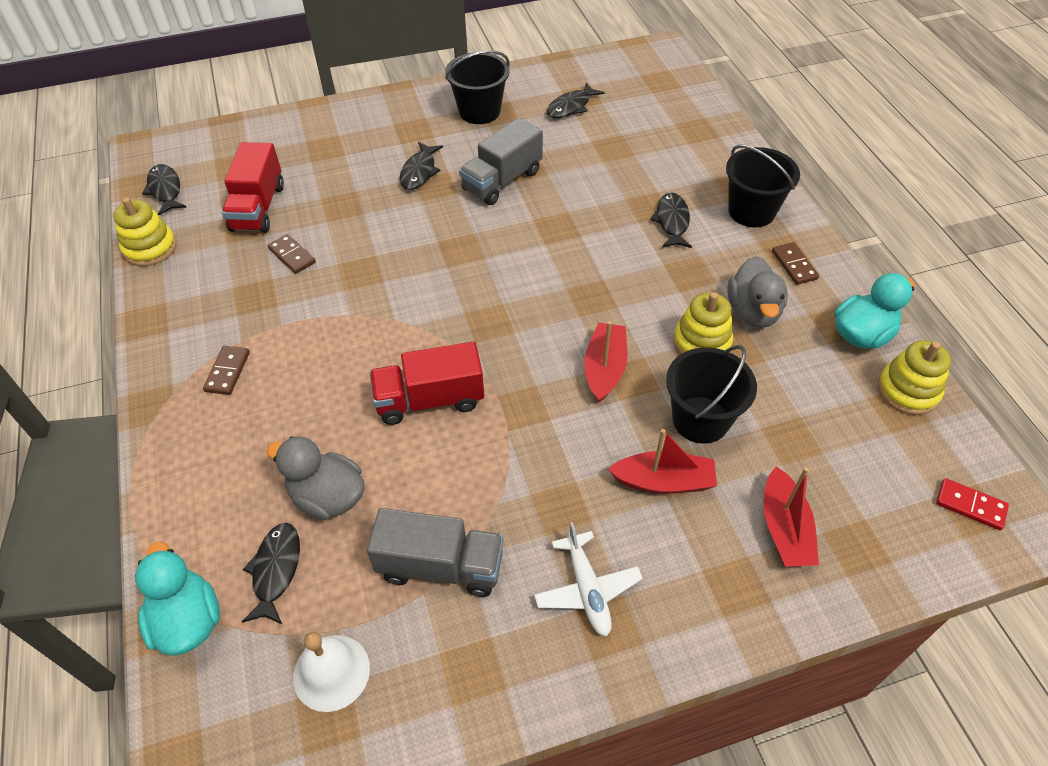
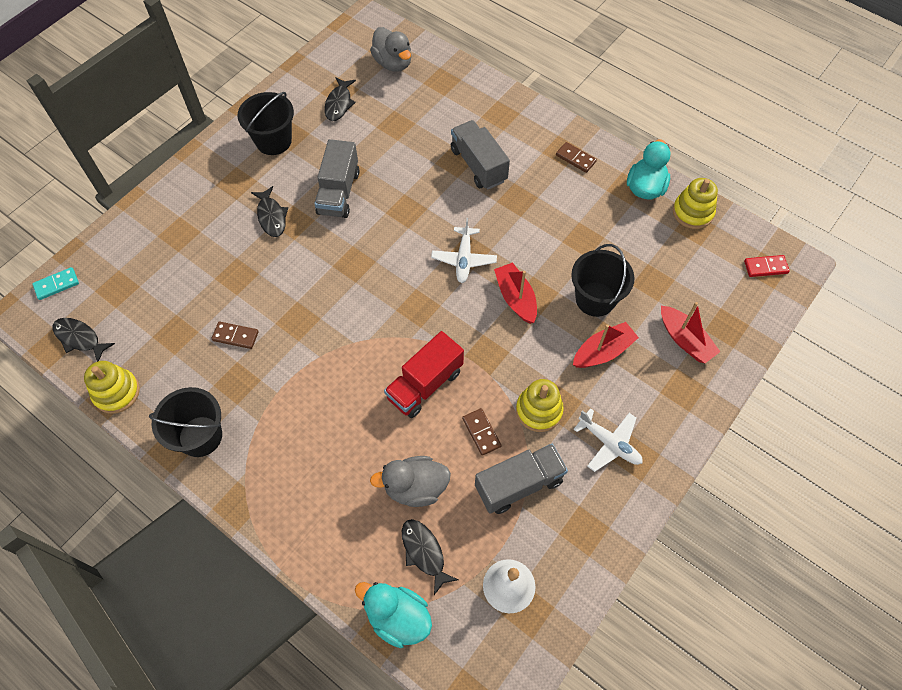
camera: 35 degrees left, 10 degrees up
brown domino [203,346,250,395] -> brown domino moved to [462,408,502,456]
red truck [222,142,284,233] -> none
black fish [650,192,692,248] -> grey truck [451,120,510,189]
yellow stacking toy [673,292,733,354] -> yellow stacking toy moved to [516,379,564,432]
black bucket [726,145,800,227] -> black bucket moved to [149,387,222,457]
grey duck [727,256,788,328] -> grey duck moved to [370,27,411,72]
none -> turquoise domino [32,267,79,300]
none -> white plane [431,218,497,283]

